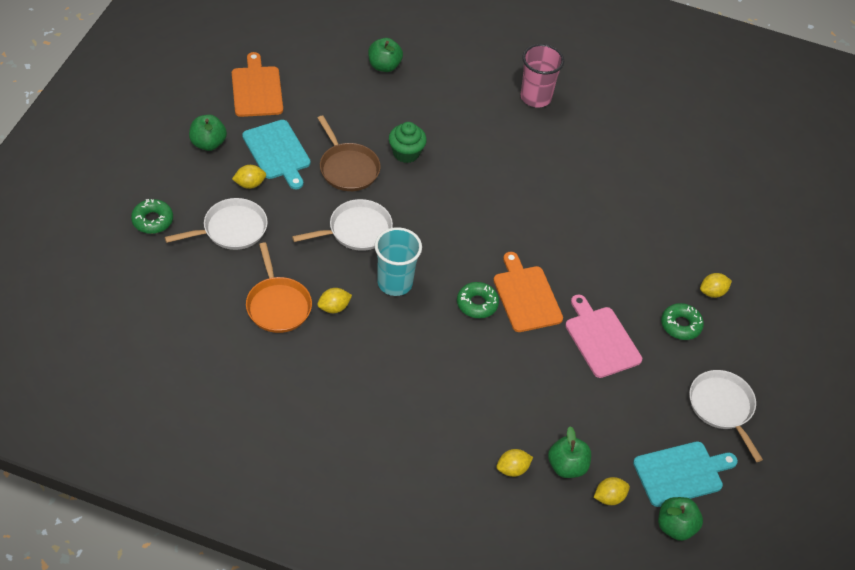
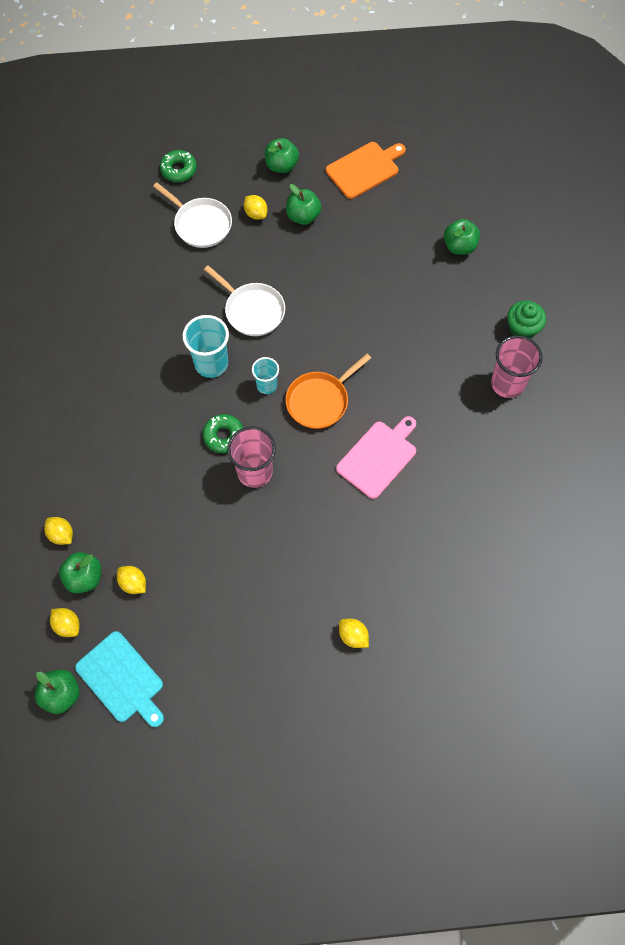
camera: 70 degrees right, 15 degrees up
turquoise cutting board [242,120,311,189] -> green apple [286,184,321,225]
orange pan [246,243,312,333] -> orange pan moved to [285,353,371,429]
yellow lemon [317,288,352,313] -> yellow lemon moved to [117,566,146,594]
brown pan [318,115,381,191] -> none
green cupcake [389,122,427,163] -> green cupcake moved to [507,301,546,339]
orange cutting board [493,252,563,332] -> pink cup [227,426,276,488]
pink cutting board [565,294,642,378] -> pink cutting board moved to [336,416,416,499]
green donut [661,303,704,340] -> none
white pan [689,370,763,462] -> none
none -> turquoise cup [252,357,279,394]

